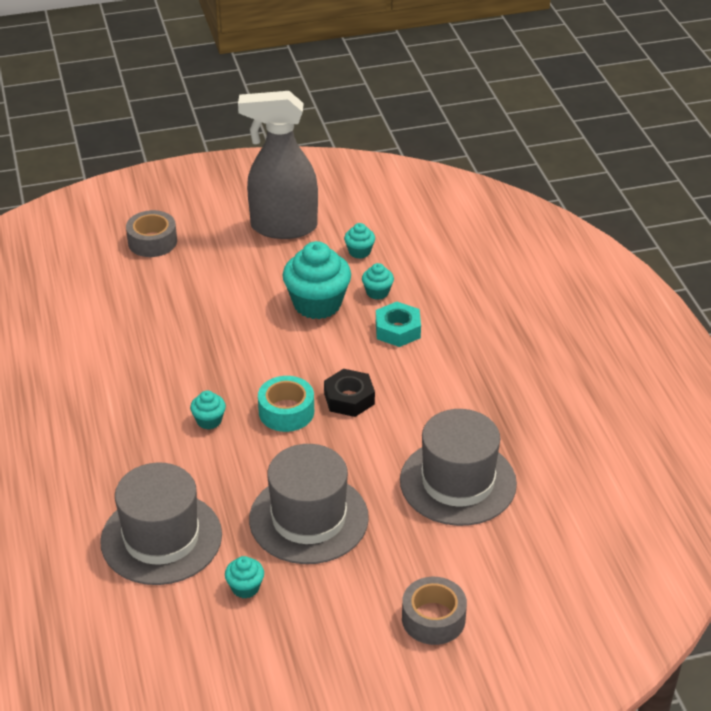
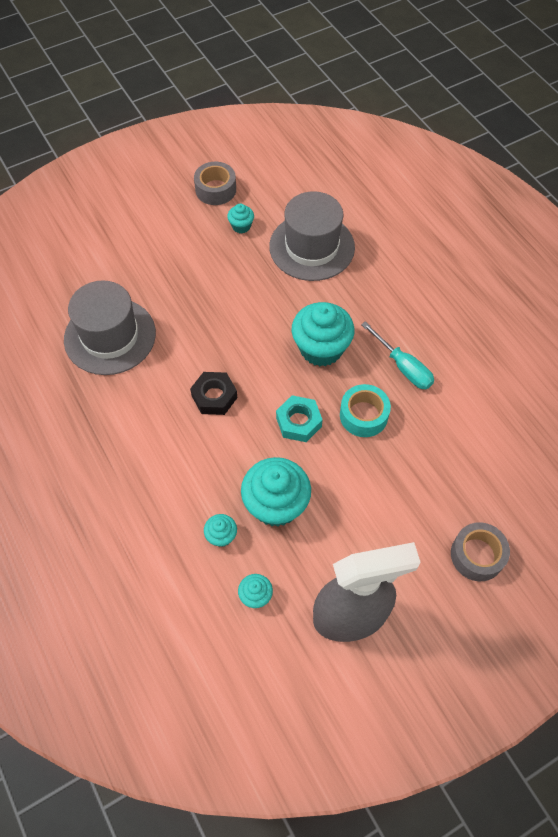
camera: 165 degrees right, 20 degrees up
turquoise cupcake [190,390,226,430] -> turquoise cupcake [292,302,355,366], size x2.09
grey hat [249,444,369,564] -> none
turquoise tape [258,376,314,432] -> turquoise tape moved to [340,384,391,437]
turquoise nut [376,302,421,347] -> turquoise nut moved to [276,395,323,442]
grey tape [402,577,467,645] -> grey tape moved to [194,162,236,205]
none -> turquoise screwdriver [361,321,434,389]

